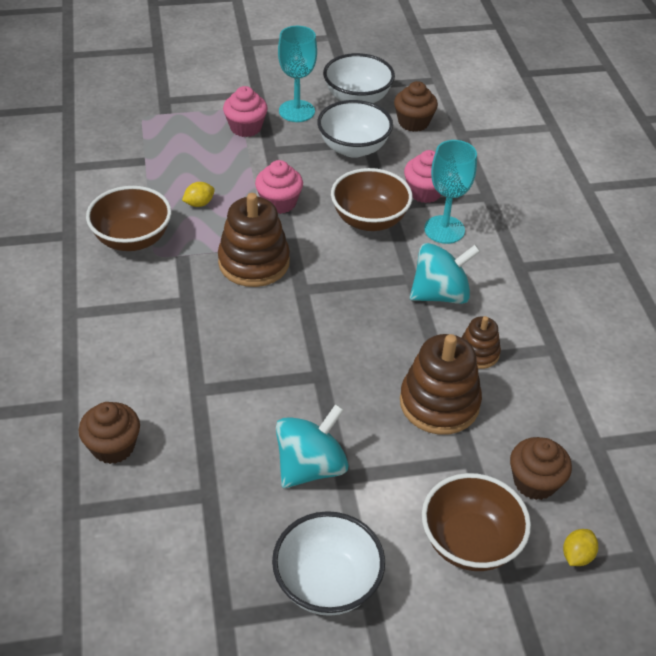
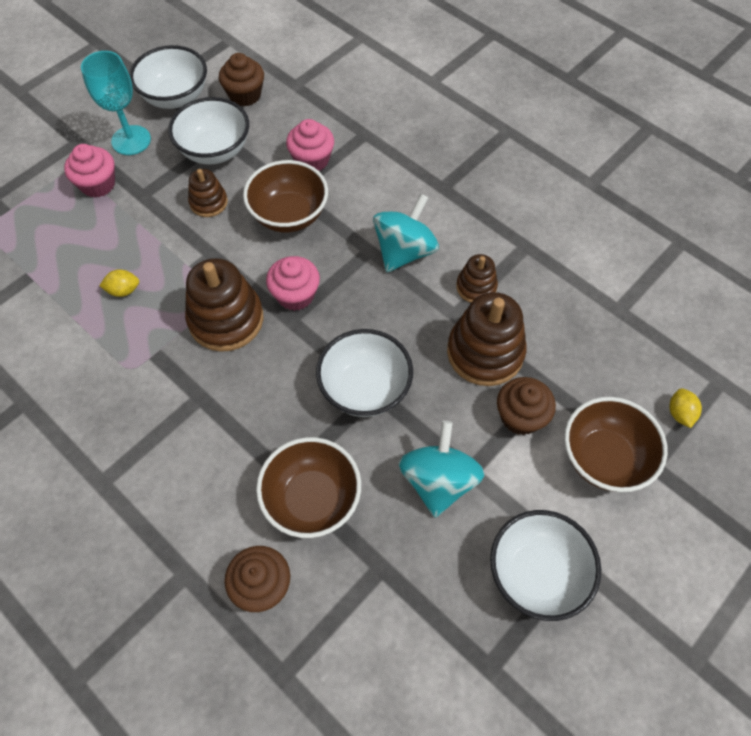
camera: 35 degrees left, 15 degrees up
brown bowl [86,186,172,251] -> brown bowl moved to [256,437,361,538]
yellow lemon [182,182,215,207] -> yellow lemon turned 60 degrees clockwise [99,269,139,297]
pink cupcake [255,160,303,214] -> pink cupcake moved to [266,256,320,311]
turquoise goblet [424,140,477,244] -> none
brown cupcake [510,437,572,500] -> brown cupcake moved to [497,377,556,435]
none -> brown stacking toy [188,169,228,217]
none -> white bowl [316,329,413,417]

